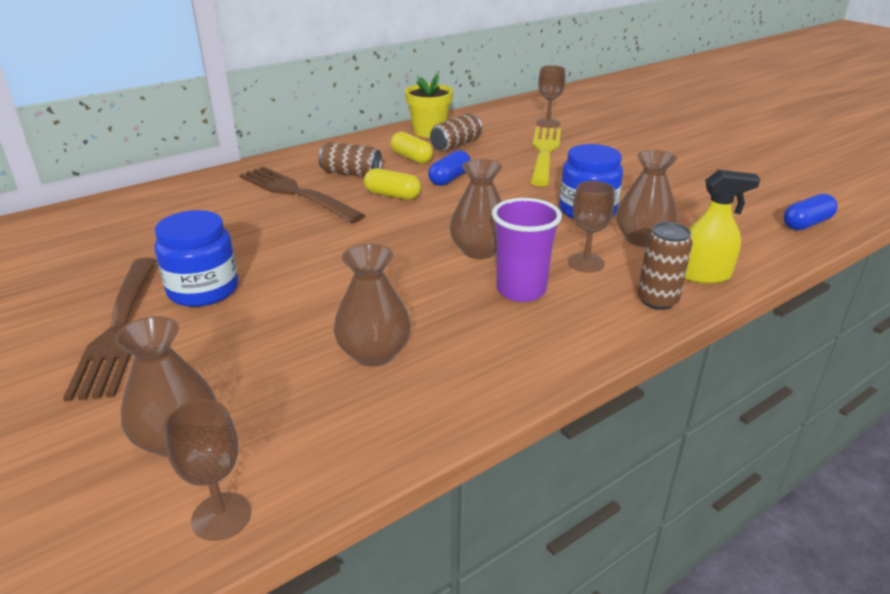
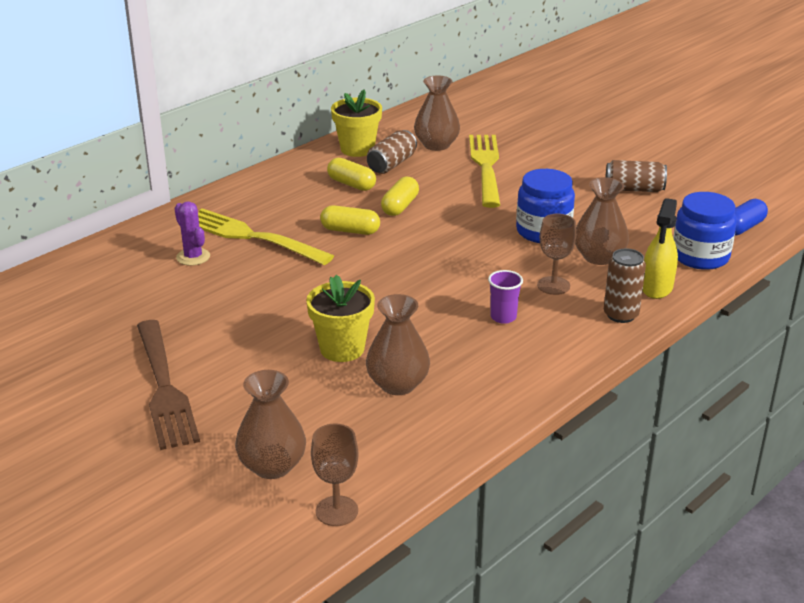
camera: 10 degrees left, 0 degrees up
blue jar [154,210,238,307] -> blue jar moved to [673,192,737,270]
brown fork [239,166,365,223] -> yellow fork [198,208,334,265]
brown can [319,142,382,177] -> brown can moved to [606,160,667,192]
blue capsule [428,150,471,186] -> yellow capsule [381,177,419,216]
brown vase [450,159,502,259] -> brown vase moved to [414,76,460,151]
purple cup [492,198,562,302] -> purple cup [488,270,523,324], size x0.59
brown goblet [536,65,566,128] -> none
yellow spray bottle [685,170,760,284] -> yellow spray bottle turned 120 degrees clockwise [643,198,678,299]
none -> purple cactus [174,201,210,266]
none -> yellow flower pot [306,275,375,362]

